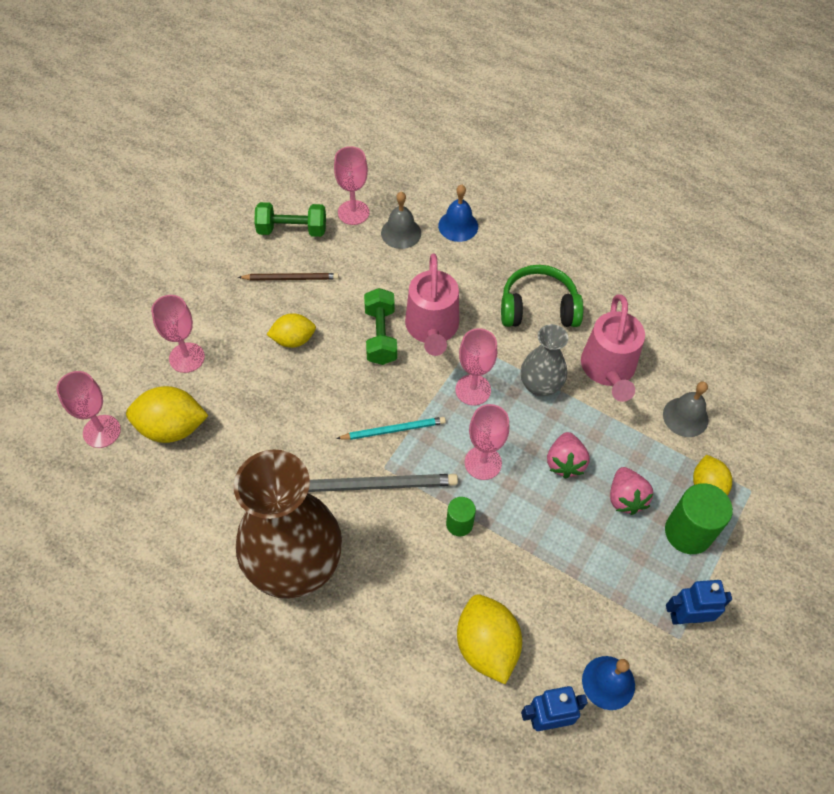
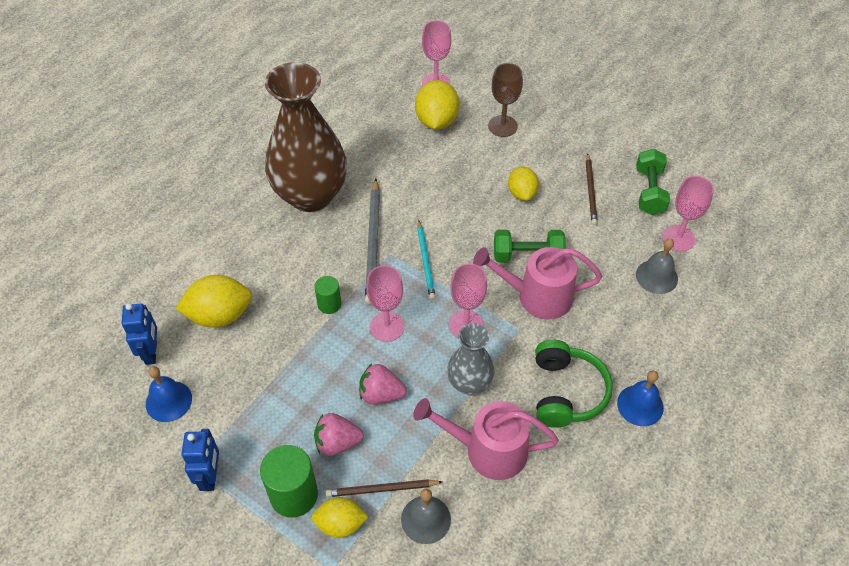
camera: 95 degrees right, 5 degrees down
pink goblet [151,295,205,373] -> brown goblet [488,63,523,137]
blue bell [438,185,478,242] -> blue bell moved to [617,370,664,426]
none -> brown pencil [325,479,442,497]

